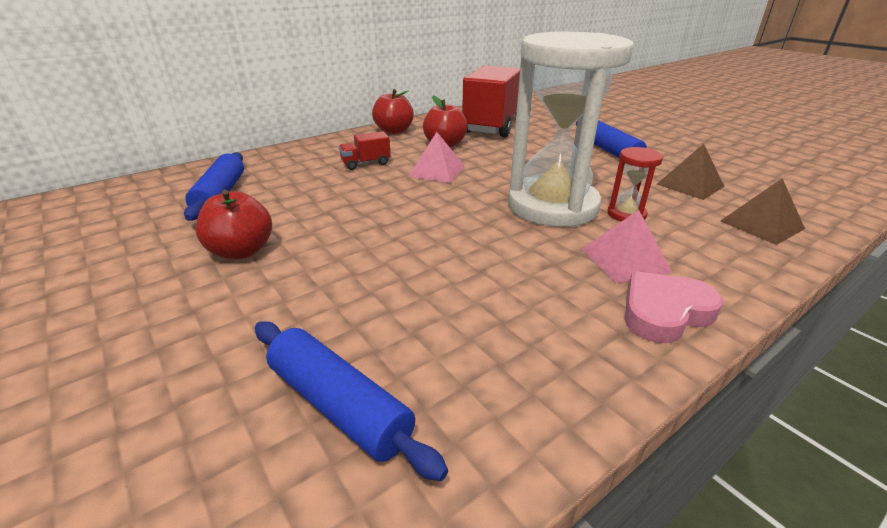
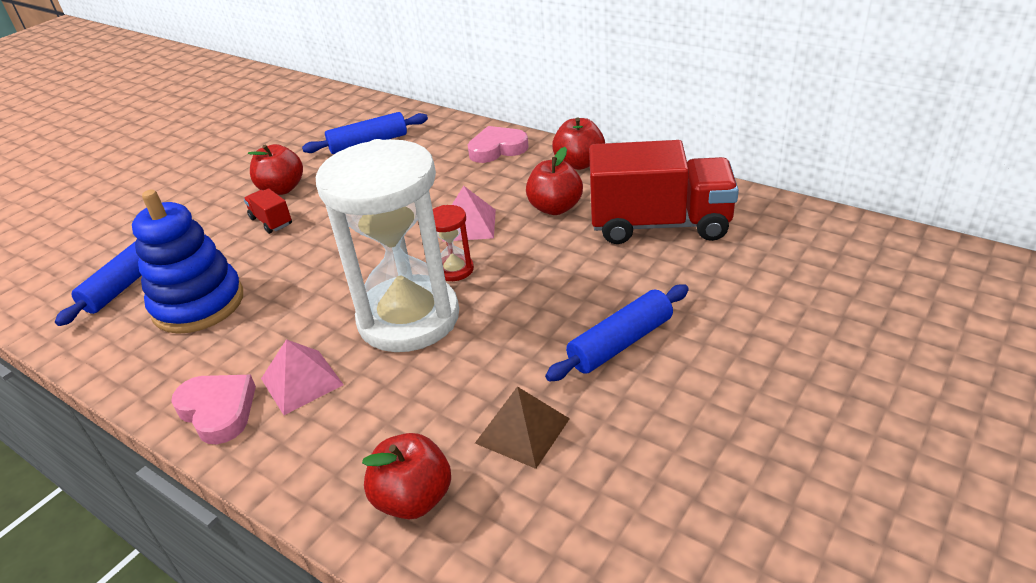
camera: 75 degrees right, 5 degrees up
red truck [339,131,391,170] -> red truck moved to [244,188,292,234]
red hourglass [607,147,663,221] -> red hourglass moved to [433,205,474,281]
brown pyramid [721,178,805,245] -> red apple [362,433,451,519]
none -> blue stacking toy [132,190,243,334]
none -> pink heart [468,126,529,163]

